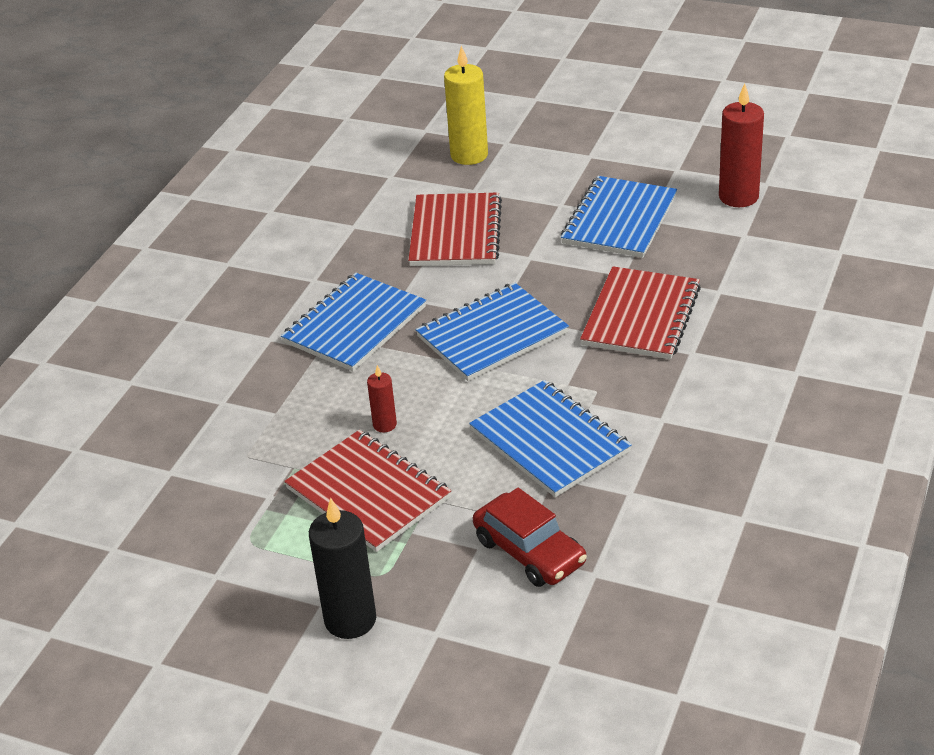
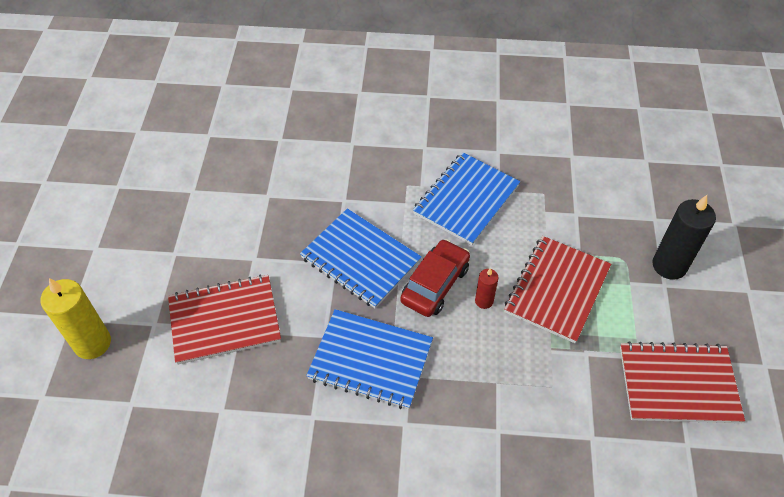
camera: 110 degrees left, 15 degrees up
red car [473,488,587,587] -> red car moved to [400,239,470,317]
blue notebook [561,176,677,258] -> none
red notebook [580,266,701,359] -> red notebook moved to [620,341,745,423]
red candle [719,83,764,207] -> none

